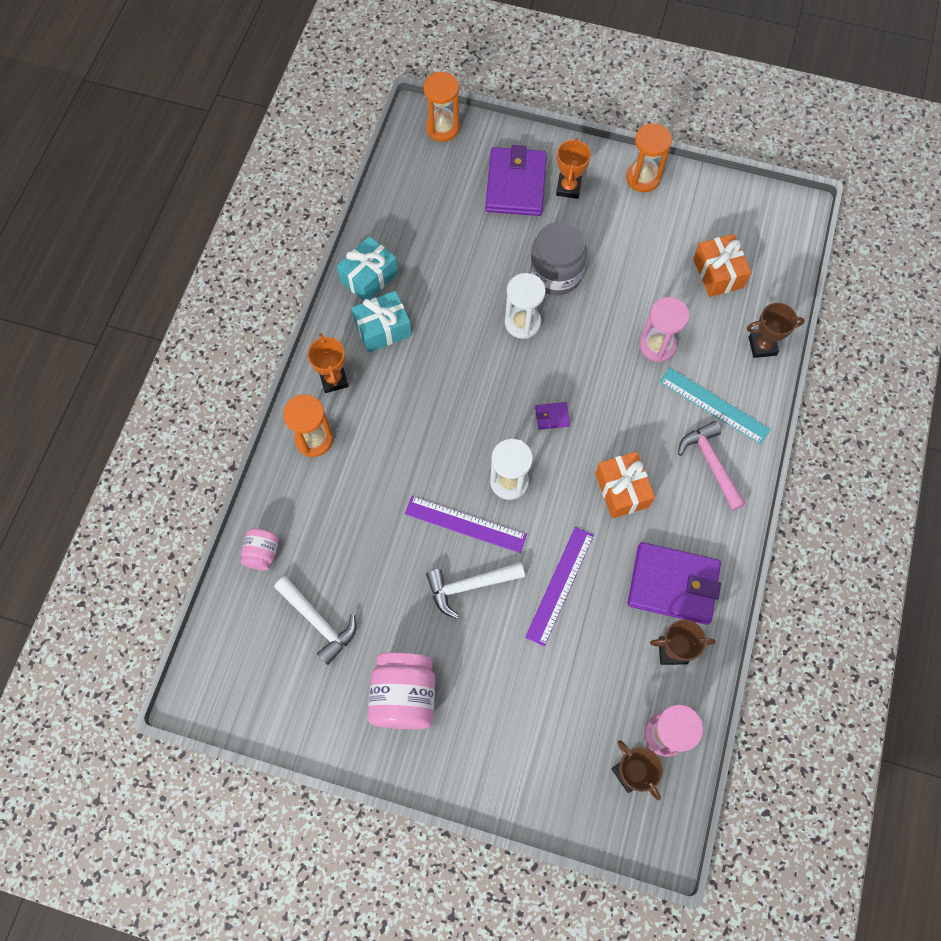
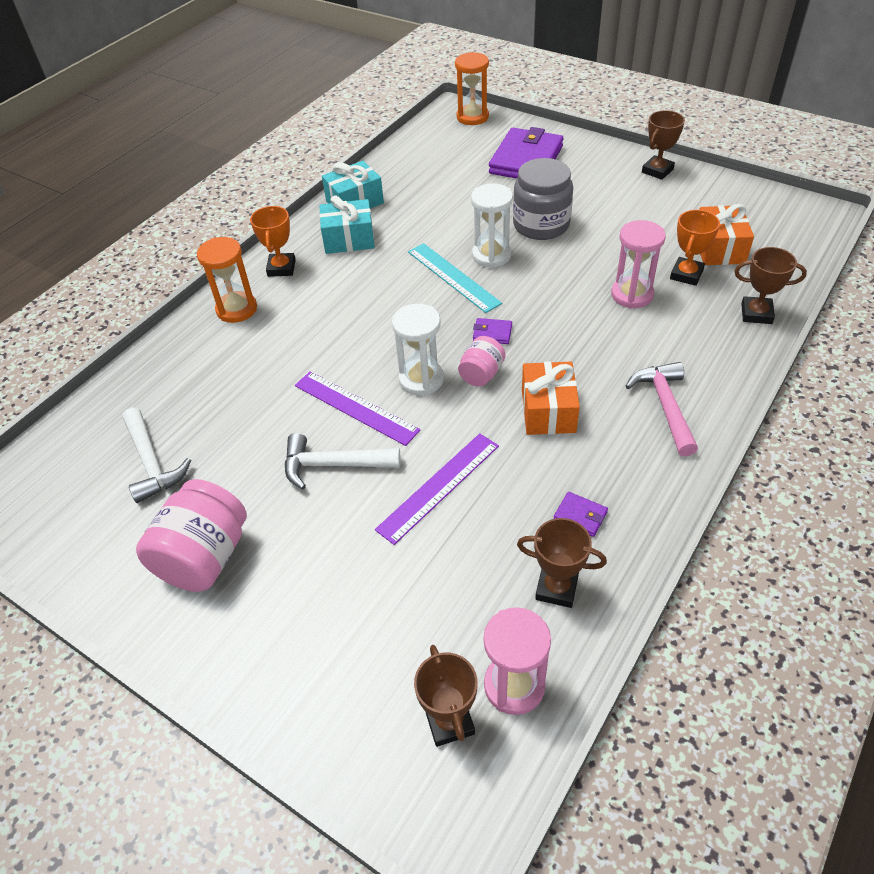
camera: 20 degrees right, 20 degrees down
pink jar [241,528,279,570] -> pink jar moved to [458,336,505,387]
orange trophy [556,138,591,199] -> orange trophy moved to [670,210,720,286]
orange hourglass [626,123,672,192] -> brown trophy [642,110,685,180]
purple wallet [627,542,721,625] -> purple wallet [554,492,608,537], size x0.41
turquoise ruler [660,368,771,444] -> turquoise ruler moved to [408,243,502,313]

